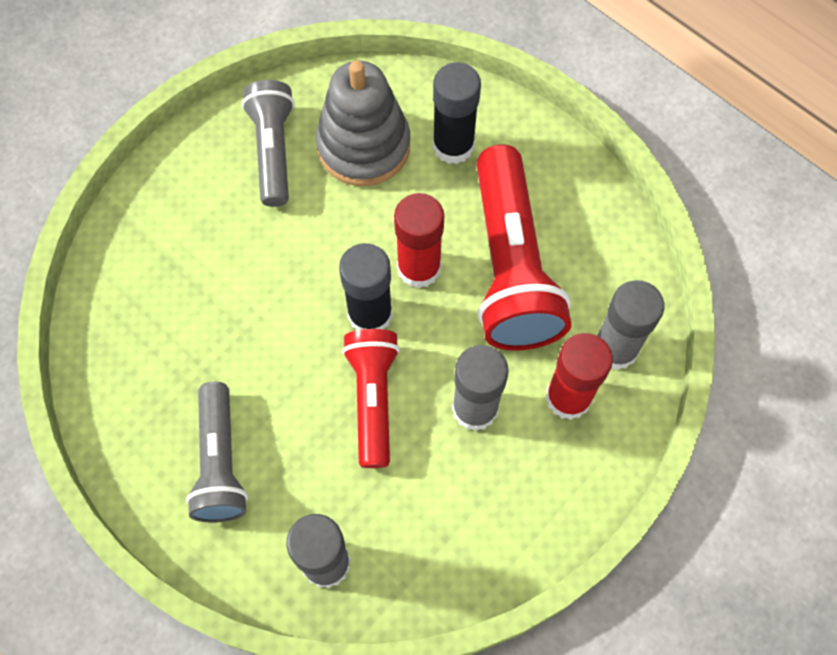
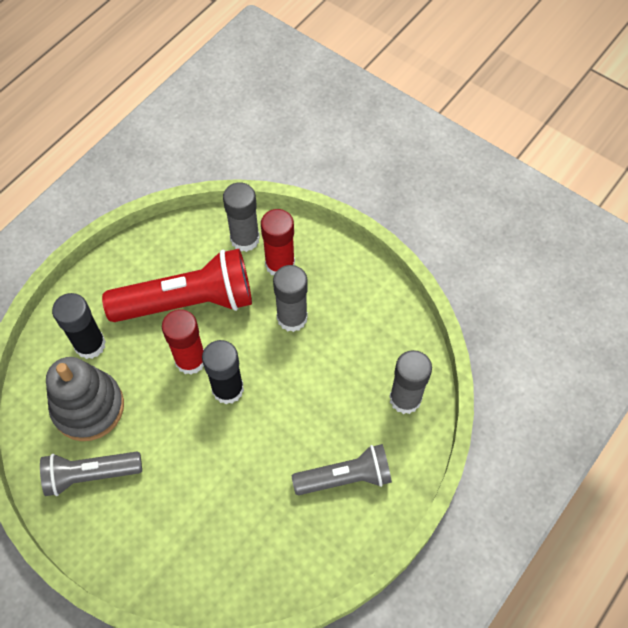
camera: 95 degrees left, 5 degrees down
red flashlight [342,329,400,468] -> none

